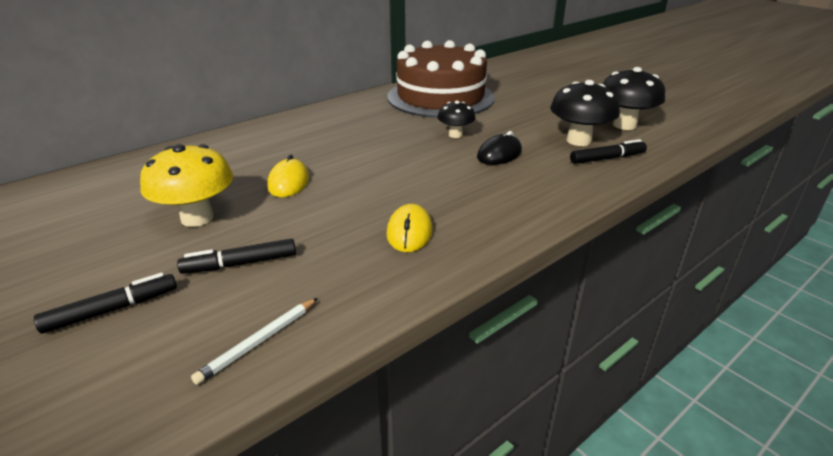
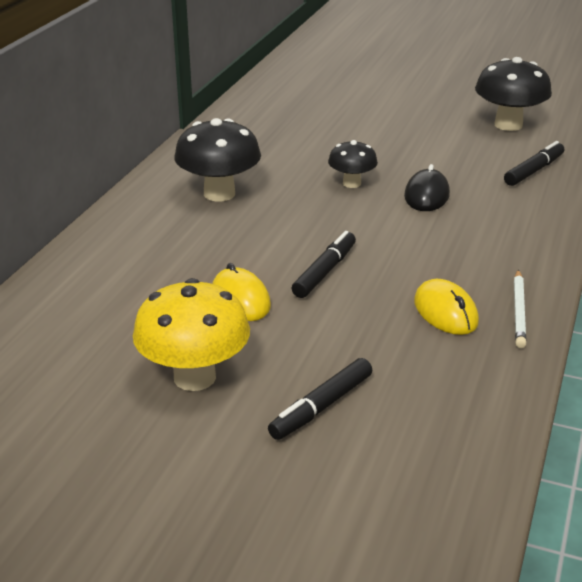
camera: 30 degrees left, 0 degrees up
black marker [34,273,177,334] -> black marker moved to [292,231,356,298]
white pencil [191,298,318,385] -> white pencil moved to [514,270,526,348]
brown cake [387,40,495,118] -> none
black mushroom [550,80,620,146] -> black mushroom moved to [174,118,261,202]

